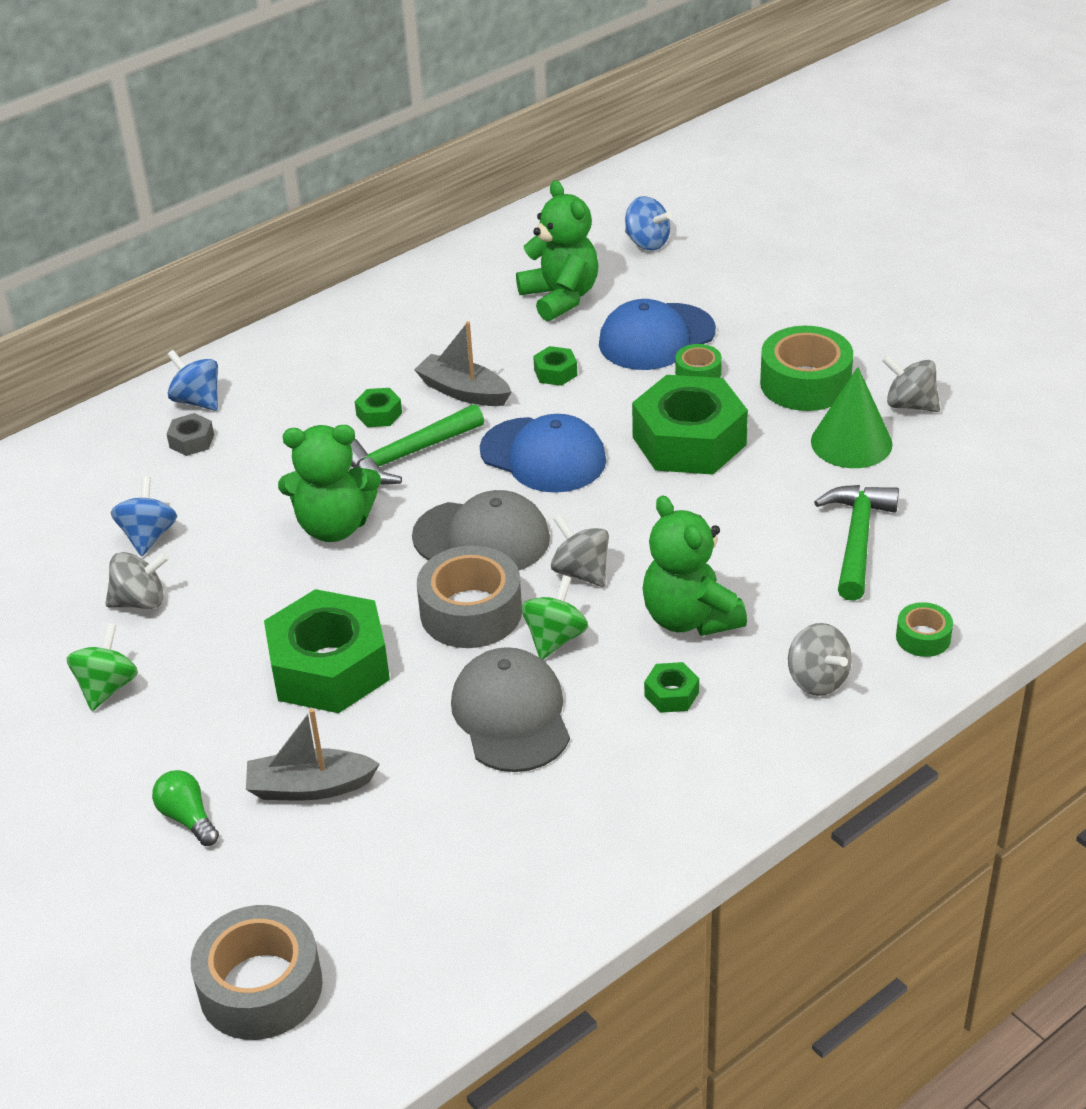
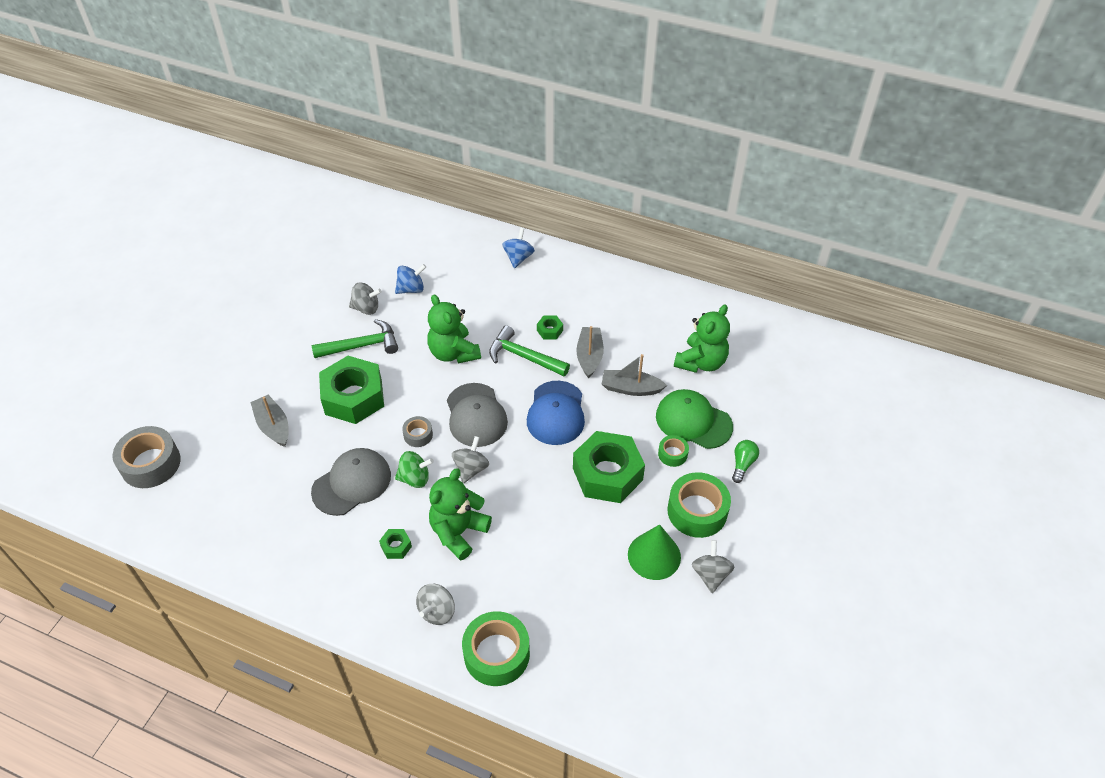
camera: 60 degrees right, 10 degrees up
green spinning top [66,623,138,711] -> none
grey spinning top [105,552,169,609] -> grey spinning top turned 45 degrees counterclockwise [349,282,382,315]
green light bulb [152,770,219,846] -> green light bulb moved to [732,440,759,483]
grey nut [167,413,214,456] -> none
grey tape [417,546,522,648] -> grey tape [402,416,433,447], size x0.51
green nut [533,346,577,386] -> grey boat [602,354,667,396]
blue cap [599,299,716,370] -> green cap [656,389,733,449]
blue spinning top [625,196,672,250] -> none
green hammer [814,485,899,601] -> green hammer moved to [312,319,398,358]
green tape [896,602,953,657] -> green tape [462,611,530,686], size x1.94

